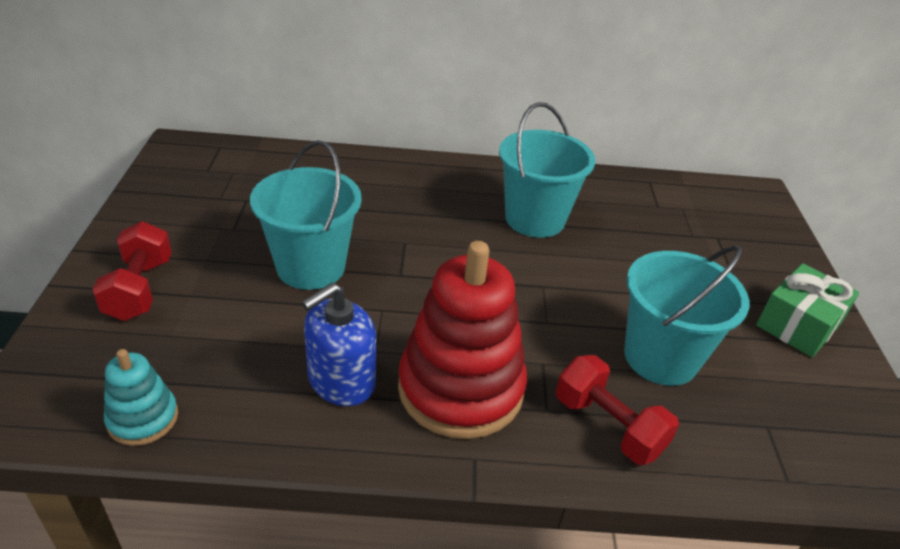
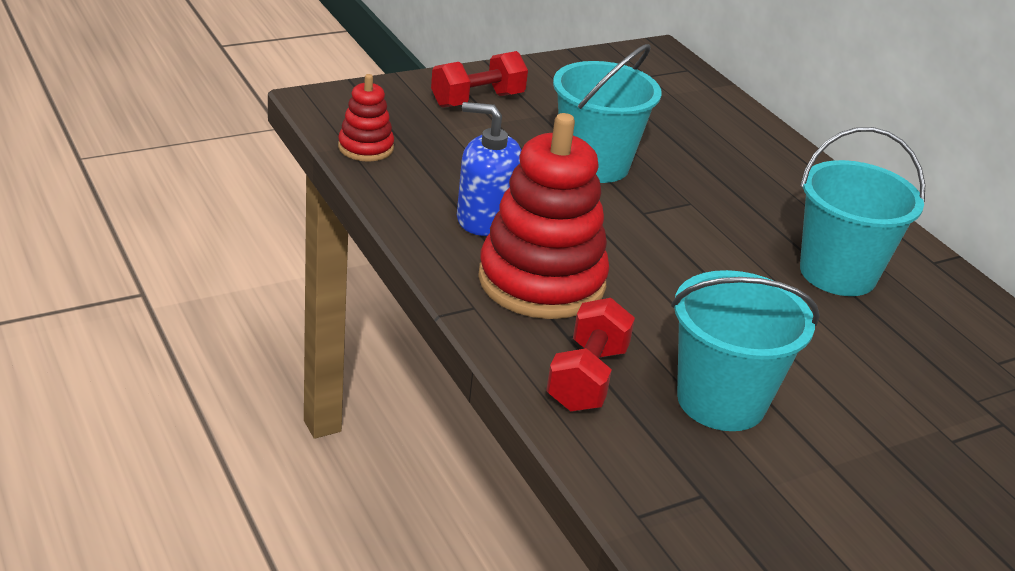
camera: 60 degrees right, 5 degrees down
turquoise stacking toy [104,349,178,446] -> red stacking toy [338,74,394,162]
green gift [756,263,859,357] -> none

